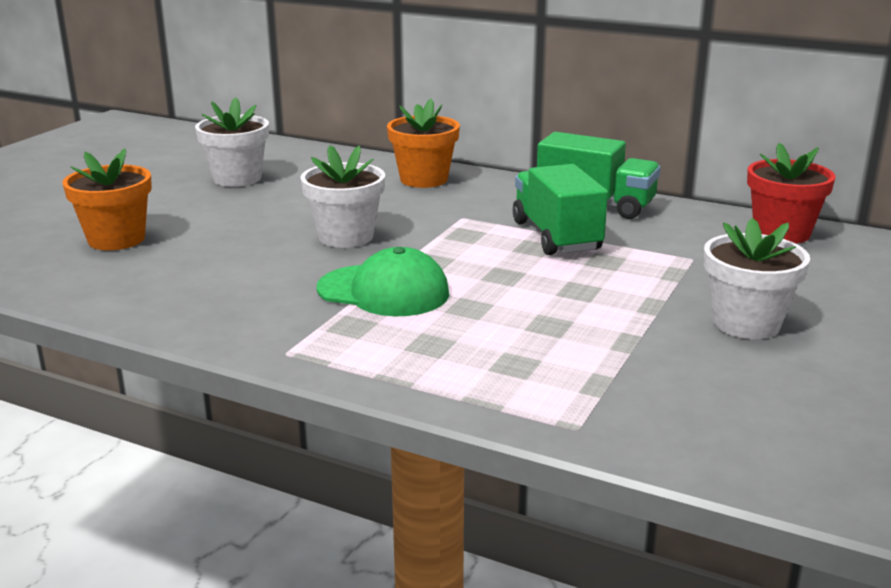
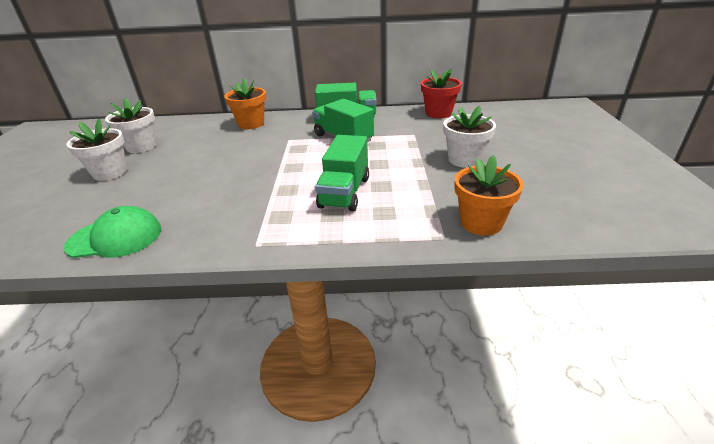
camera: 25 degrees left, 10 degrees up
orange flower pot [62,148,152,250] -> orange flower pot moved to [455,155,523,235]
white flower pot [301,145,385,248] -> white flower pot moved to [66,119,127,181]
green cap [317,247,449,316] -> green cap moved to [64,206,161,258]
none -> green truck [315,135,369,211]

